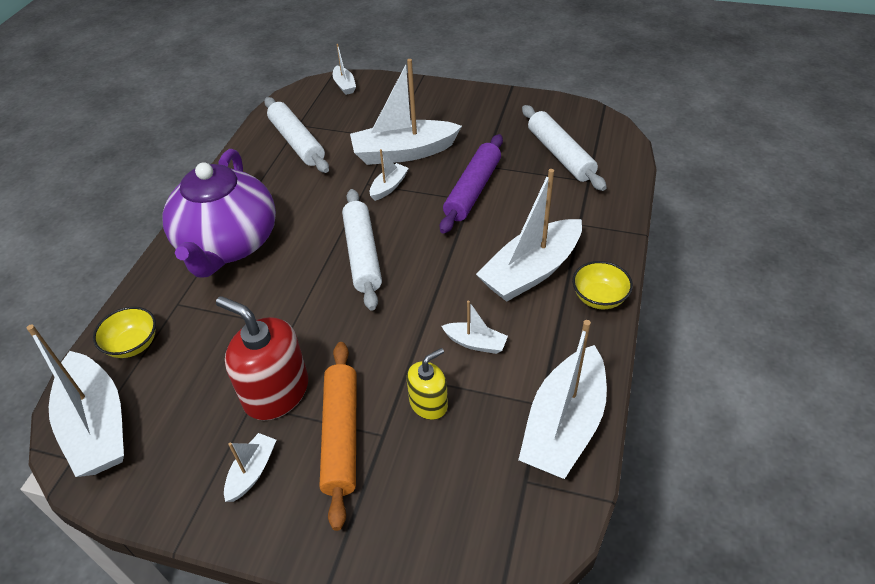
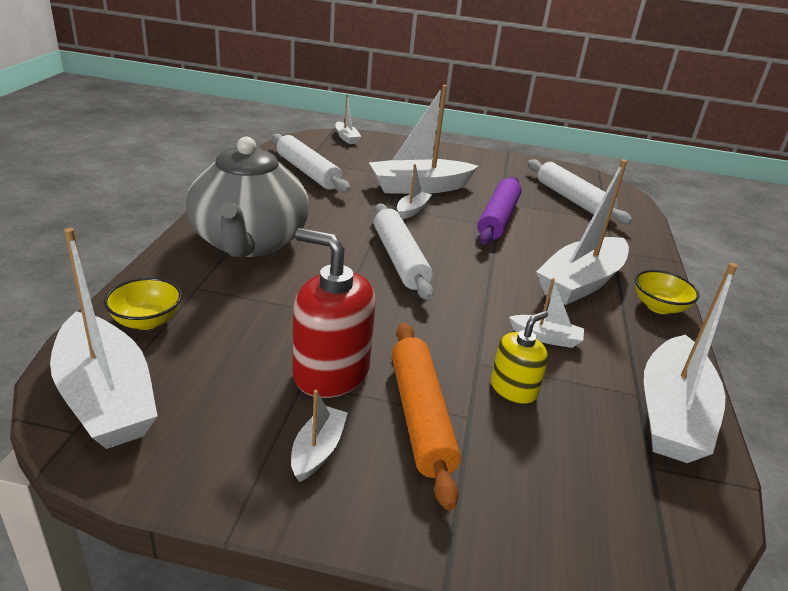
camera: 10 degrees left, 15 degrees down
purple teapot [162,149,276,277] -> grey teapot [186,137,309,257]

